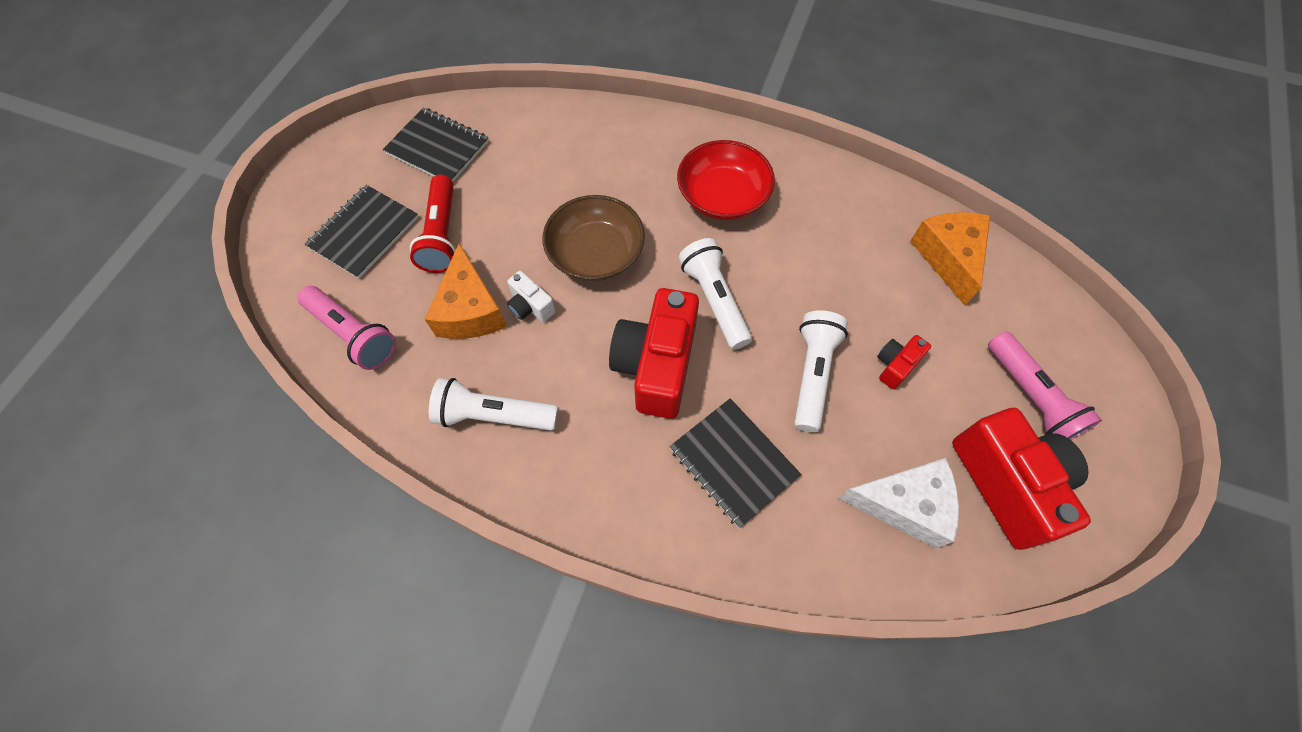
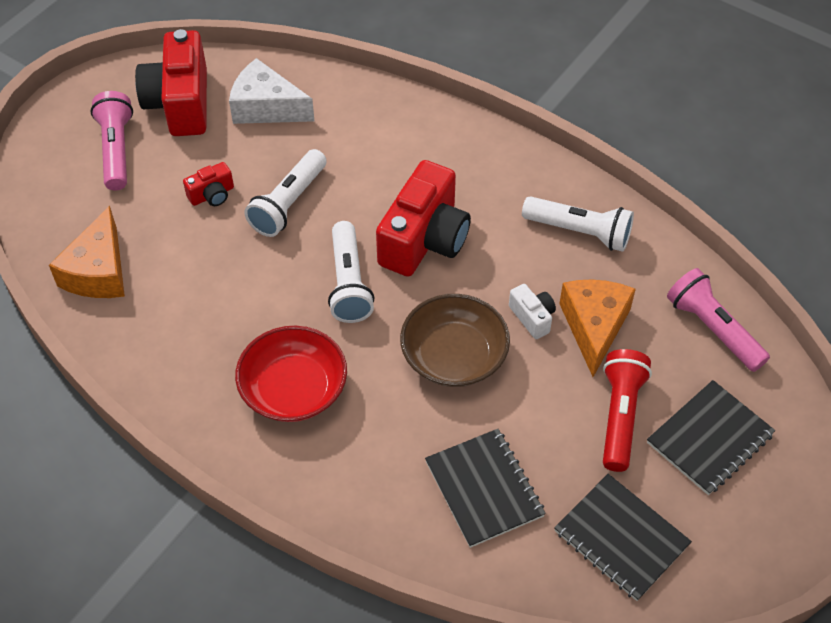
camera: 165 degrees left, 10 degrees down
black notebook [670,398,801,528] -> black notebook moved to [425,429,546,548]

